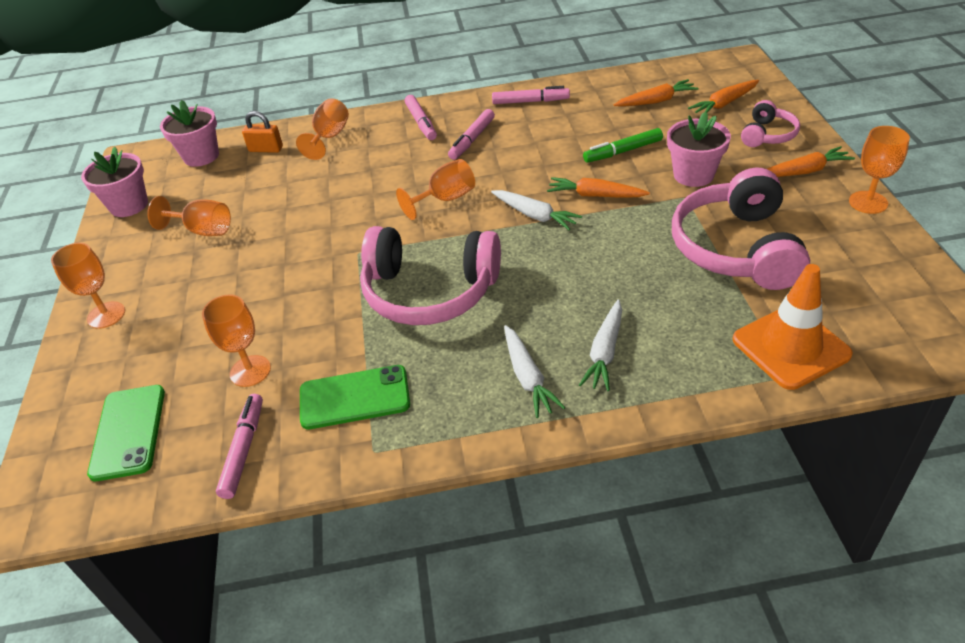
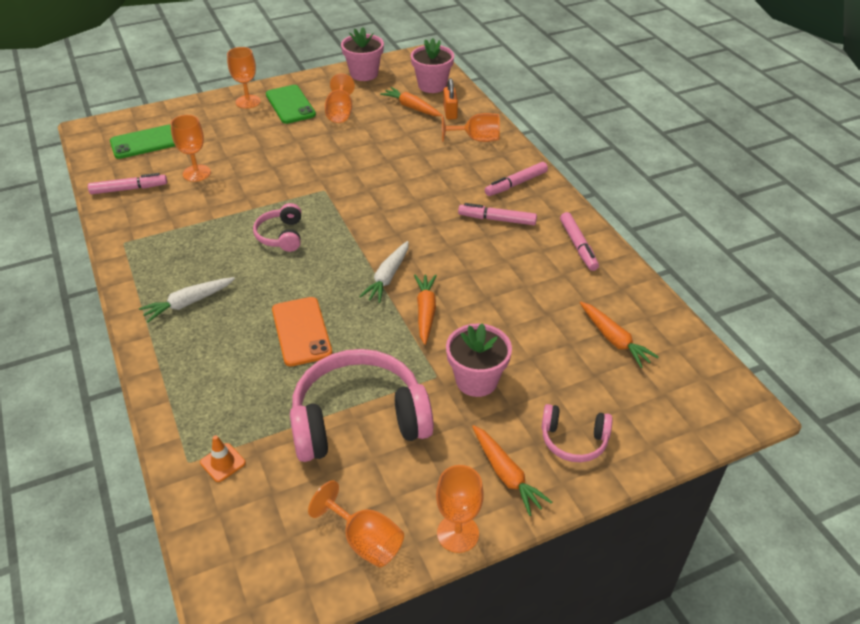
camera: 70 degrees right, 0 degrees up
green phone [300,365,410,429] -> green phone moved to [266,85,316,124]
pink headphones [360,226,501,325] -> pink headphones [253,203,301,252], size x0.50
orange goblet [396,159,475,220] -> orange goblet moved to [308,480,404,568]
white carrot [579,300,622,391] -> none
green marker [583,128,663,163] -> none
orange carrot [688,80,759,113] -> orange carrot moved to [380,87,442,116]
orange traffic cone [732,264,853,390] -> orange traffic cone [200,435,246,482], size x0.44
none -> orange phone [272,297,332,366]

